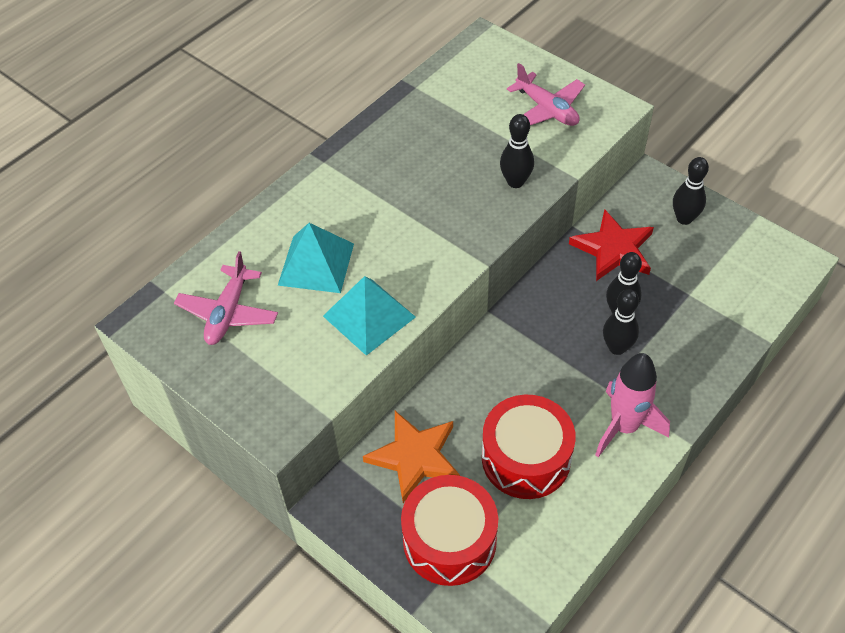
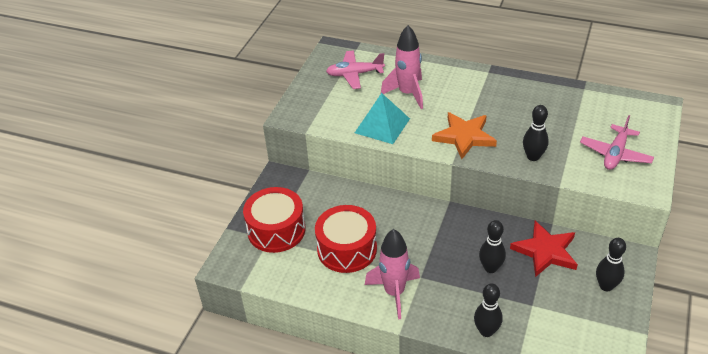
camera: 70 degrees right, 10 degrees down
turquoise pyramid [278,223,354,293] -> pink rocket [381,25,423,109]
orange star [363,411,460,503] -> orange star moved to [432,112,497,159]
black bowling pin [603,289,639,355] -> black bowling pin moved to [474,283,503,337]

